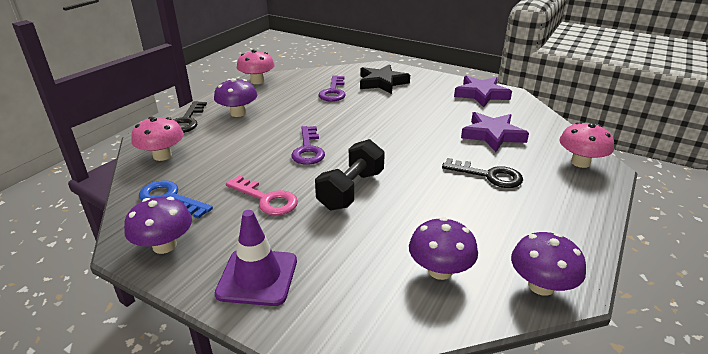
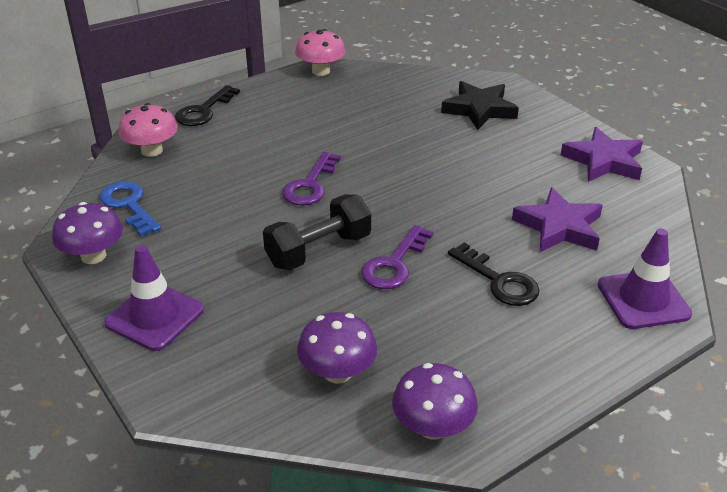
camera: 25 degrees right, 5 degrees up
purple mushroom [214,78,257,117] -> none
pink key [226,176,298,215] -> none
purple key [318,75,346,102] -> purple key moved to [361,225,433,289]
pink mushroom [559,122,614,168] -> purple traffic cone [598,229,692,329]

